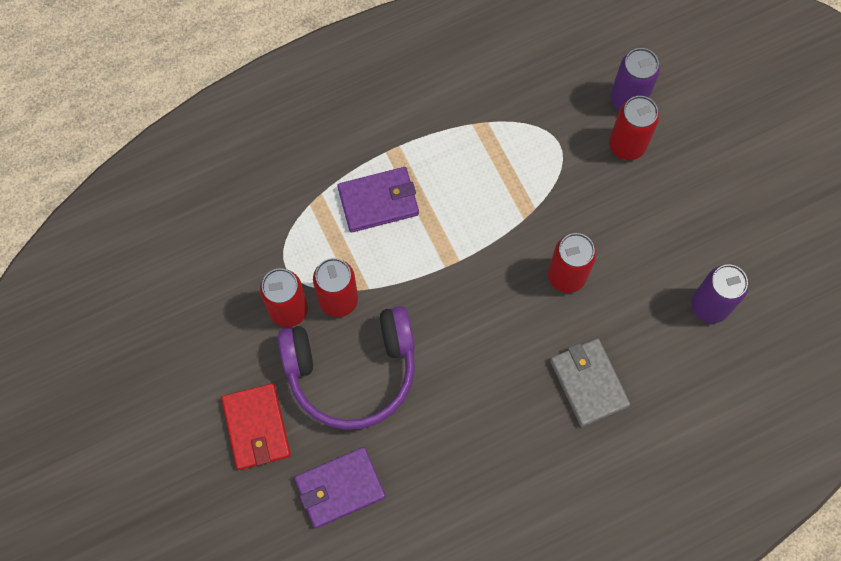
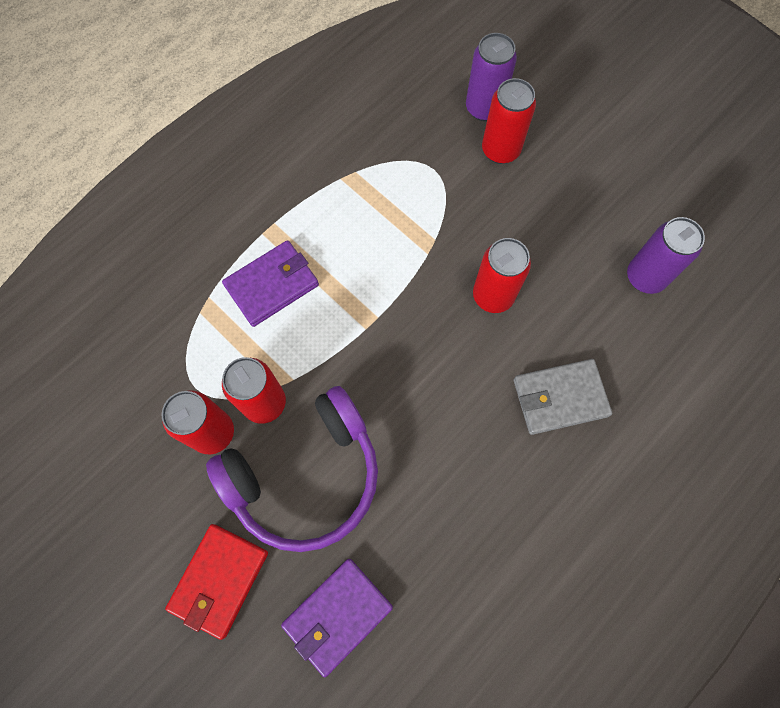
camera: 20 degrees left, 0 degrees up
red wallet [221,383,291,470] -> red wallet turned 60 degrees clockwise [165,524,268,640]
grey wallet [550,338,630,427] -> grey wallet turned 60 degrees counterclockwise [514,359,612,435]

